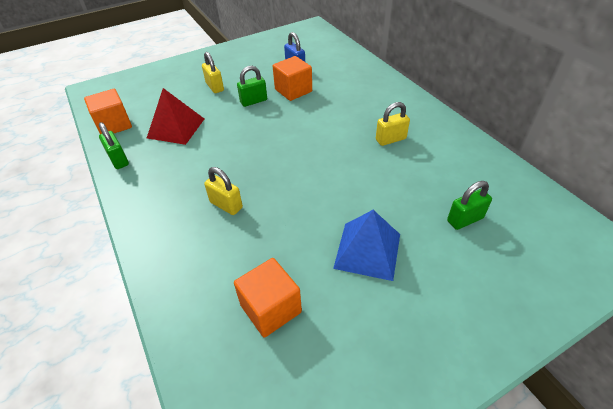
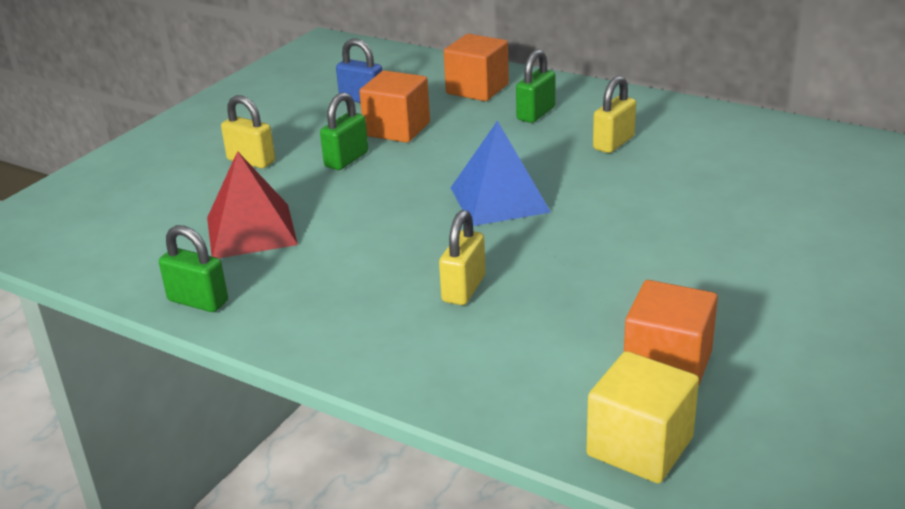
camera: 30 degrees left, 15 degrees down
orange cube [84,89,132,134] -> orange cube moved to [444,34,509,101]
yellow padlock [204,167,243,215] -> yellow padlock turned 75 degrees counterclockwise [439,210,486,305]
blue pyramid [333,210,400,281] -> blue pyramid moved to [451,121,551,226]
green padlock [447,181,492,230] -> green padlock moved to [516,49,556,123]
none -> yellow cube [586,351,699,484]

